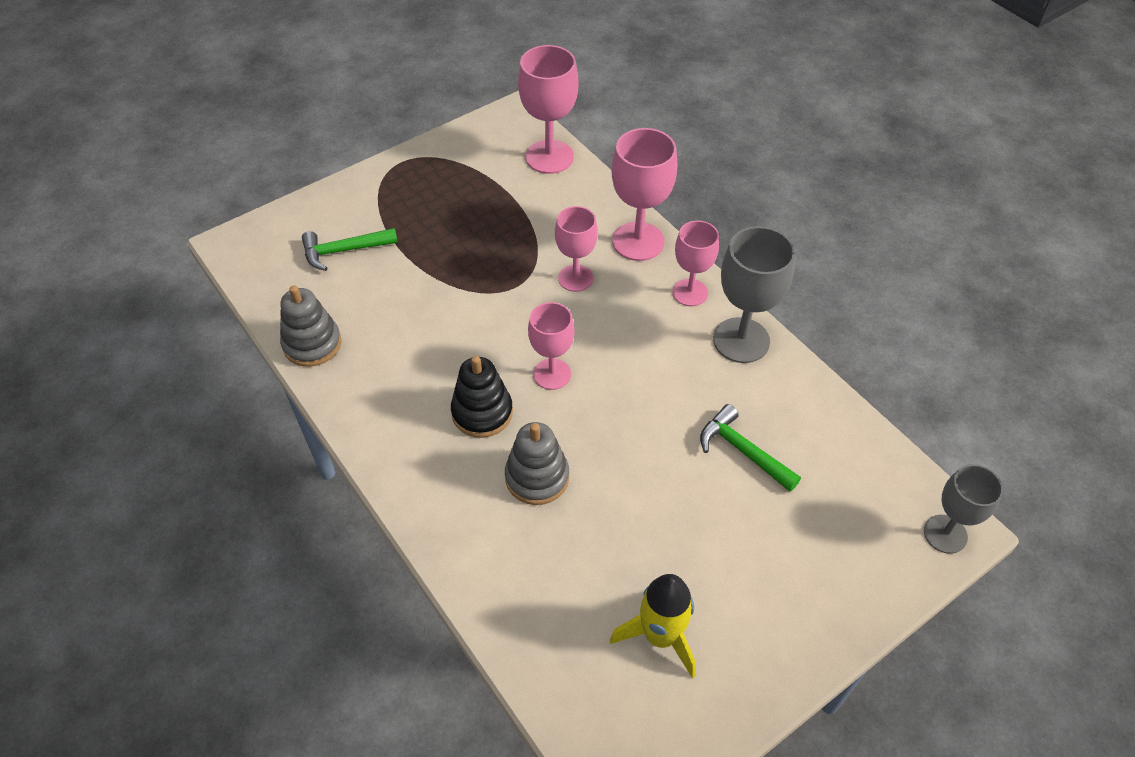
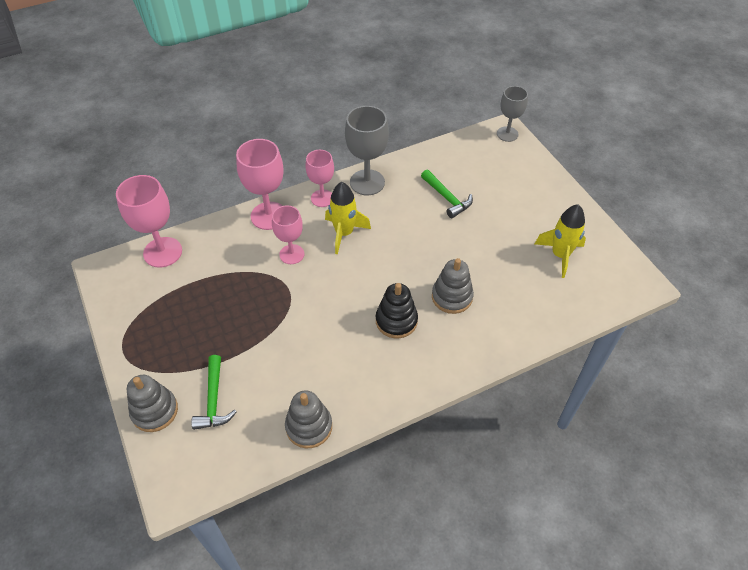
camera: 80 degrees left, 0 degrees up
pink goblet [528,302,574,390] -> none
green hammer [700,404,801,492] -> green hammer turned 90 degrees counterclockwise [421,169,473,218]
none -> grey stacking toy [127,375,178,432]
none -> yellow rocket [325,182,371,254]

